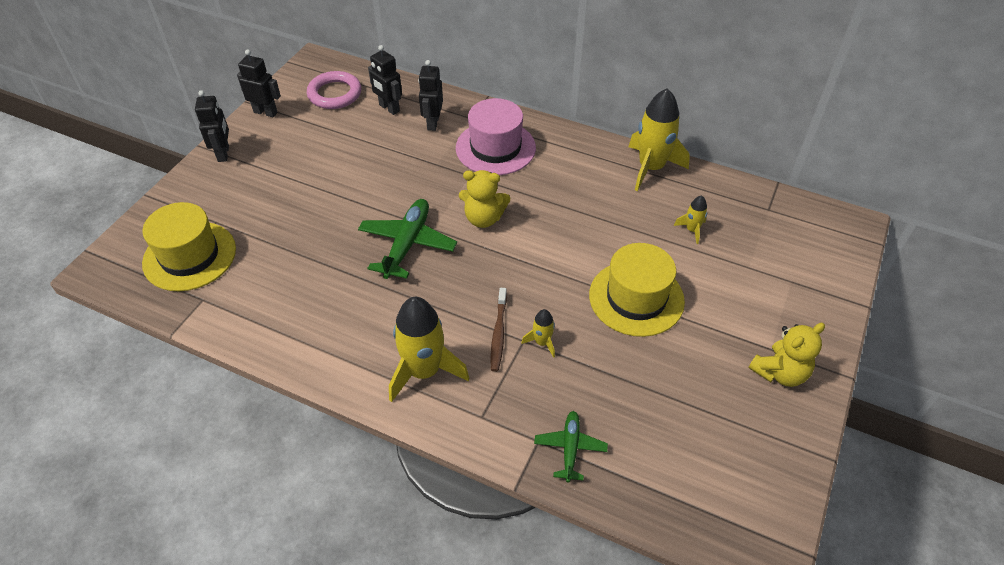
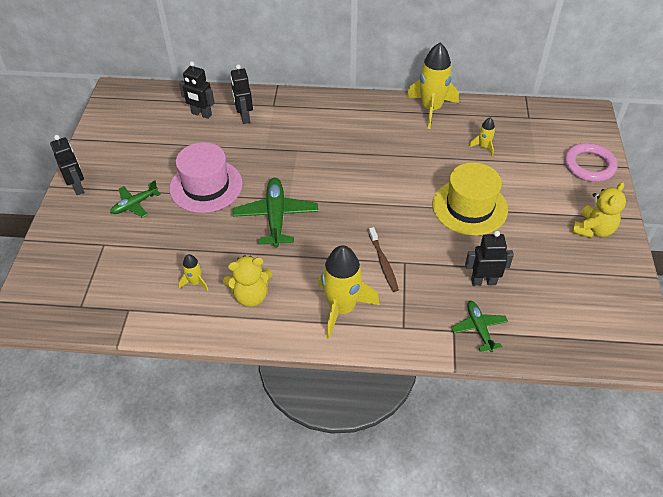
camera: 20 degrees left, 0 degrees up
yellow hat [142,202,236,291] -> none
black robot [237,50,281,117] -> black robot moved to [465,231,514,286]
pink ring [307,71,361,109] -> pink ring moved to [564,143,618,182]
pink hat [456,98,536,175] -> pink hat moved to [170,142,243,213]
yellow teddy bear [459,170,510,228] -> yellow teddy bear moved to [223,255,273,307]
yellow rocket [521,309,555,358] -> yellow rocket moved to [178,254,209,291]
none -> green plane [110,180,161,218]

